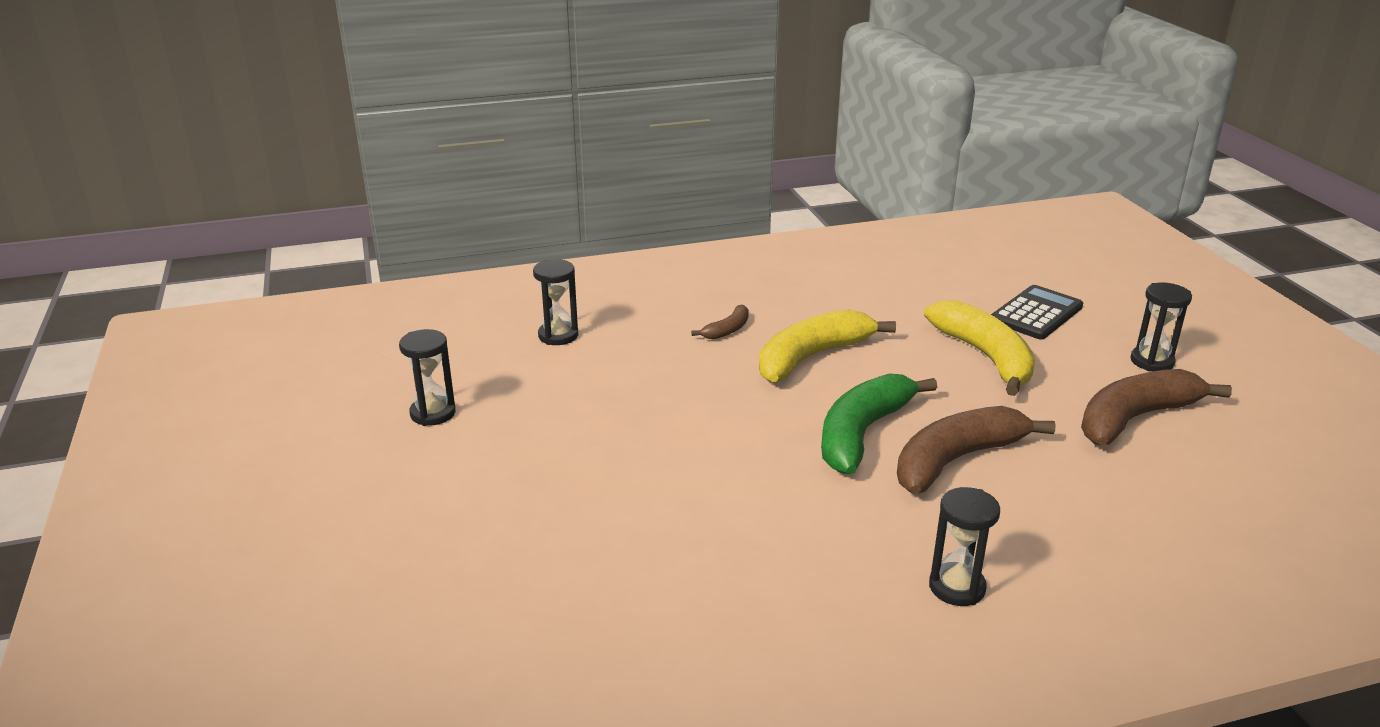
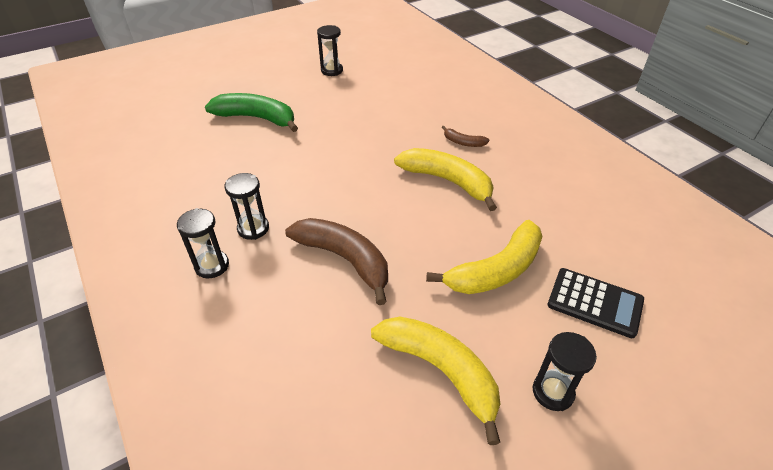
camera: 75 degrees right, 15 degrees up
black hourglass [533,259,578,345] -> black hourglass moved to [224,173,269,240]
green banana [821,373,937,474] -> green banana moved to [205,93,298,132]
brown banana [1081,369,1232,445] -> yellow banana [371,317,500,445]

